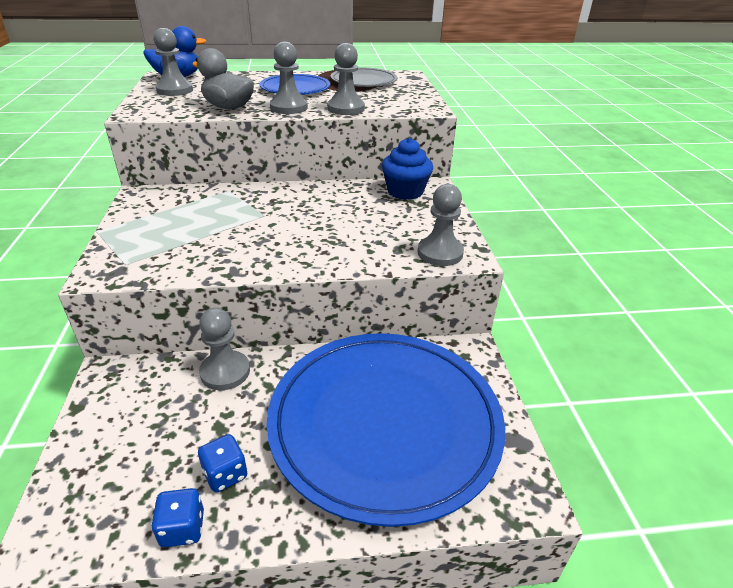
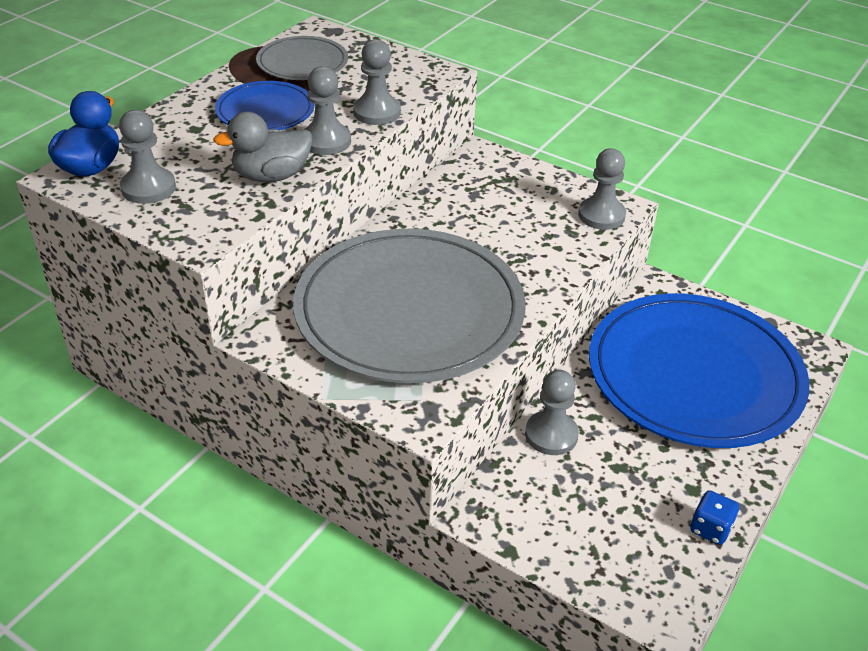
camera: 50 degrees left, 5 degrees up
blue dice [198,434,248,492] -> none
blue cupcake [382,138,433,200] -> none
none -> grey plate [293,229,525,383]

